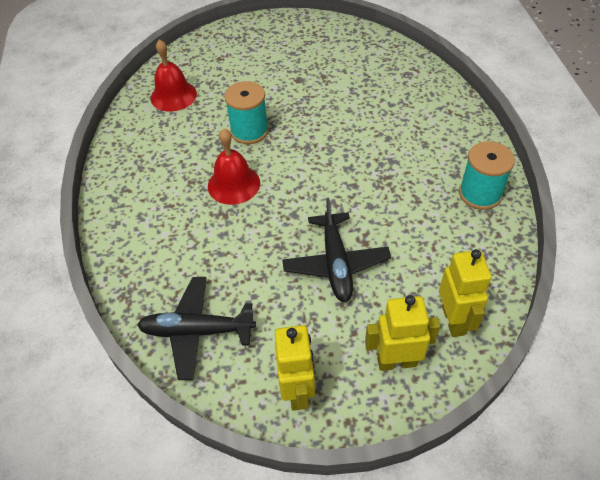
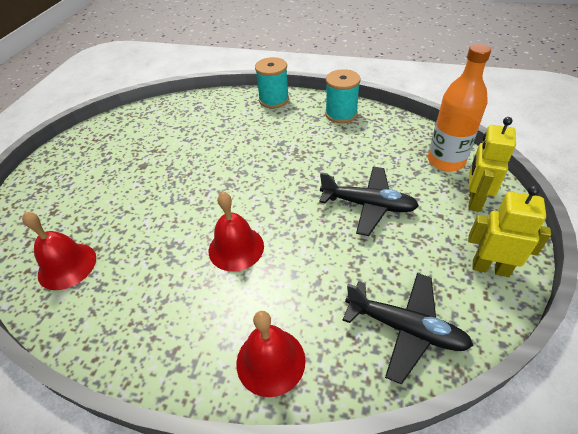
camera: 65 degrees left, 5 degrees down
black plane [137,277,256,380] -> black plane turned 90 degrees counterclockwise [343,273,473,385]
turquoise spool [224,81,269,144] -> turquoise spool moved to [255,57,289,108]
yellow robot [439,249,492,337] -> orange bottle [428,44,491,171]
none -> red bell [236,311,306,397]

